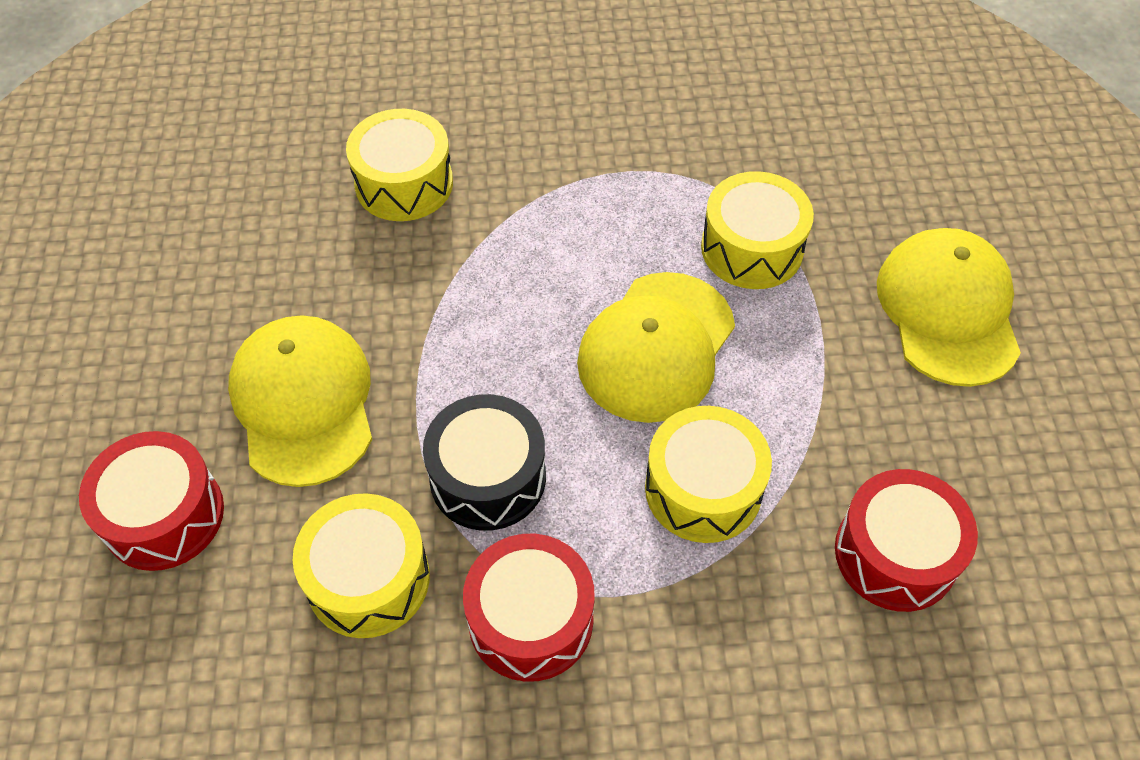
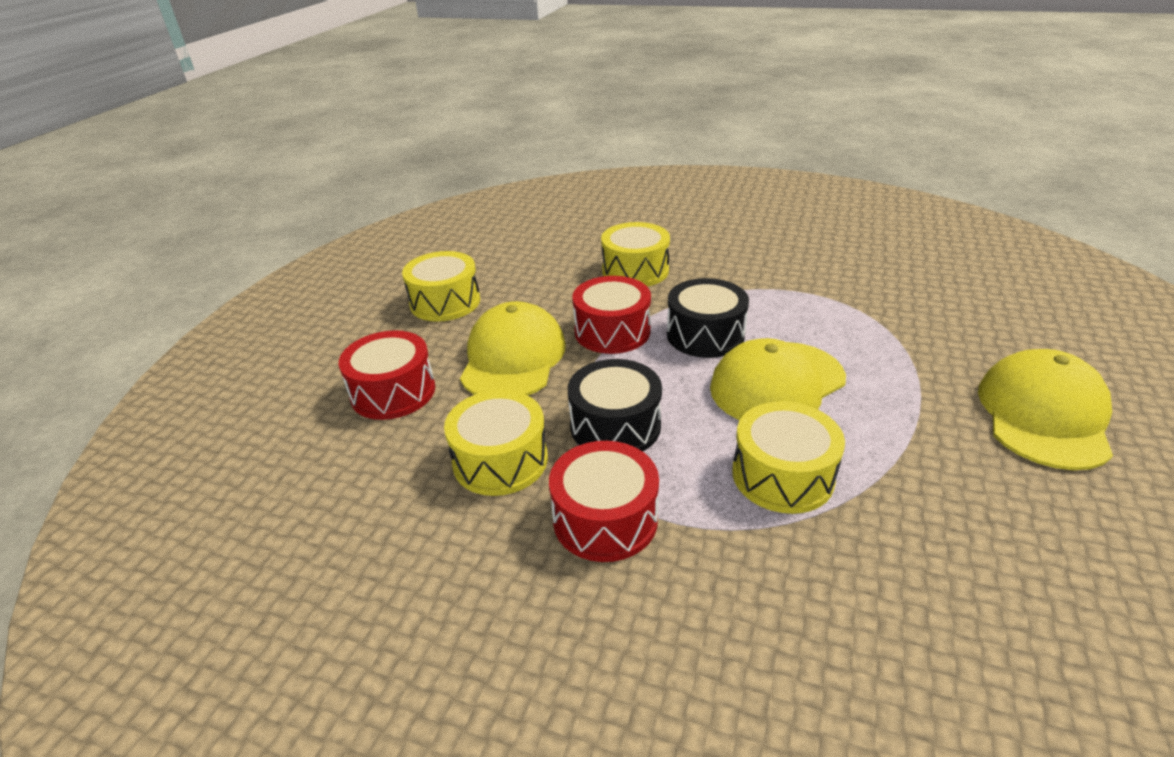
camera: 25 degrees right, 20 degrees down
yellow drum [701,171,814,289] -> yellow drum moved to [402,251,480,322]
red drum [835,469,978,612] -> red drum moved to [572,276,651,354]
none -> black drum [667,278,749,358]

